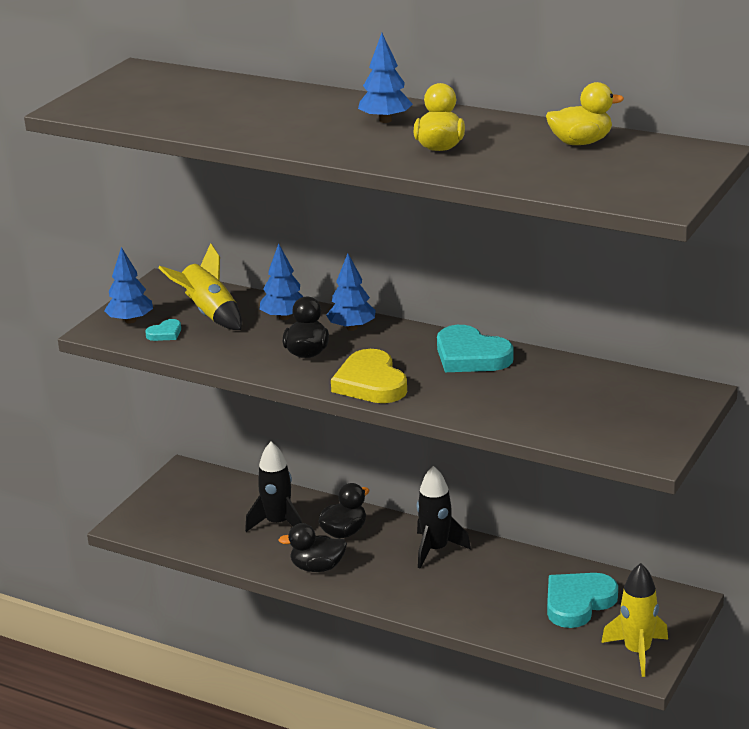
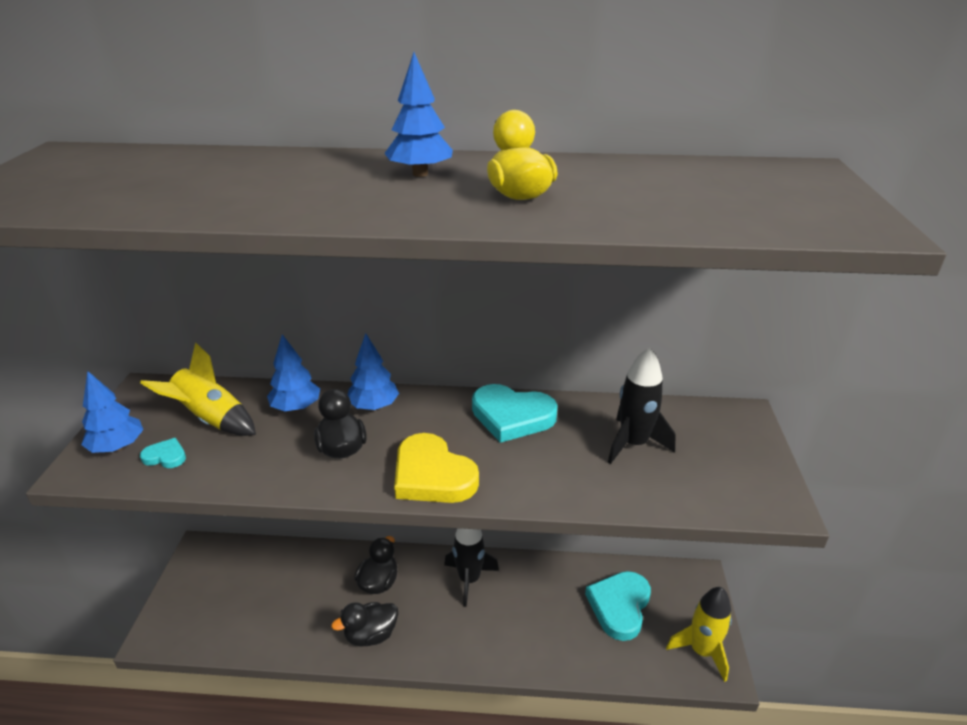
camera: 25 degrees left, 5 degrees up
turquoise heart [145,319,181,341] -> turquoise heart turned 105 degrees counterclockwise [140,438,186,468]
black rocket [245,442,302,532] -> black rocket moved to [608,347,676,464]
yellow duck [546,82,624,145] -> none

